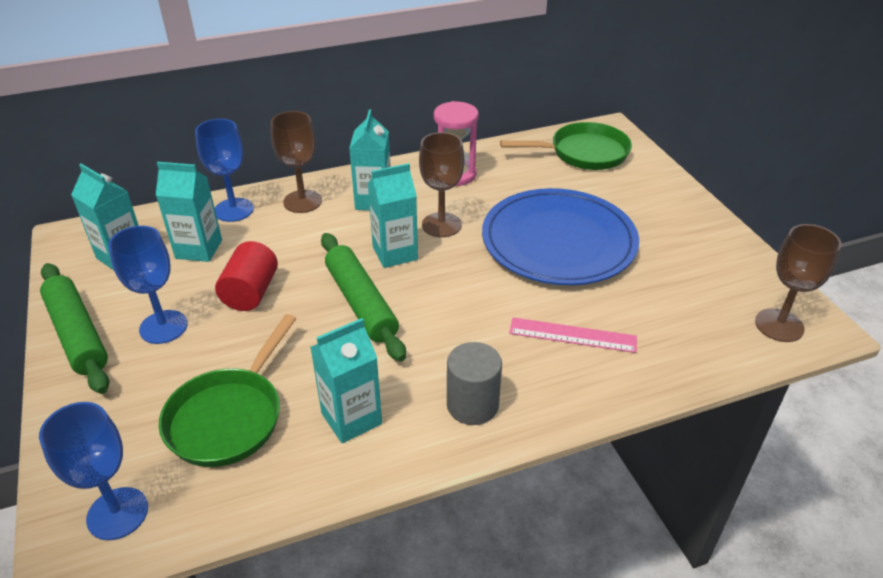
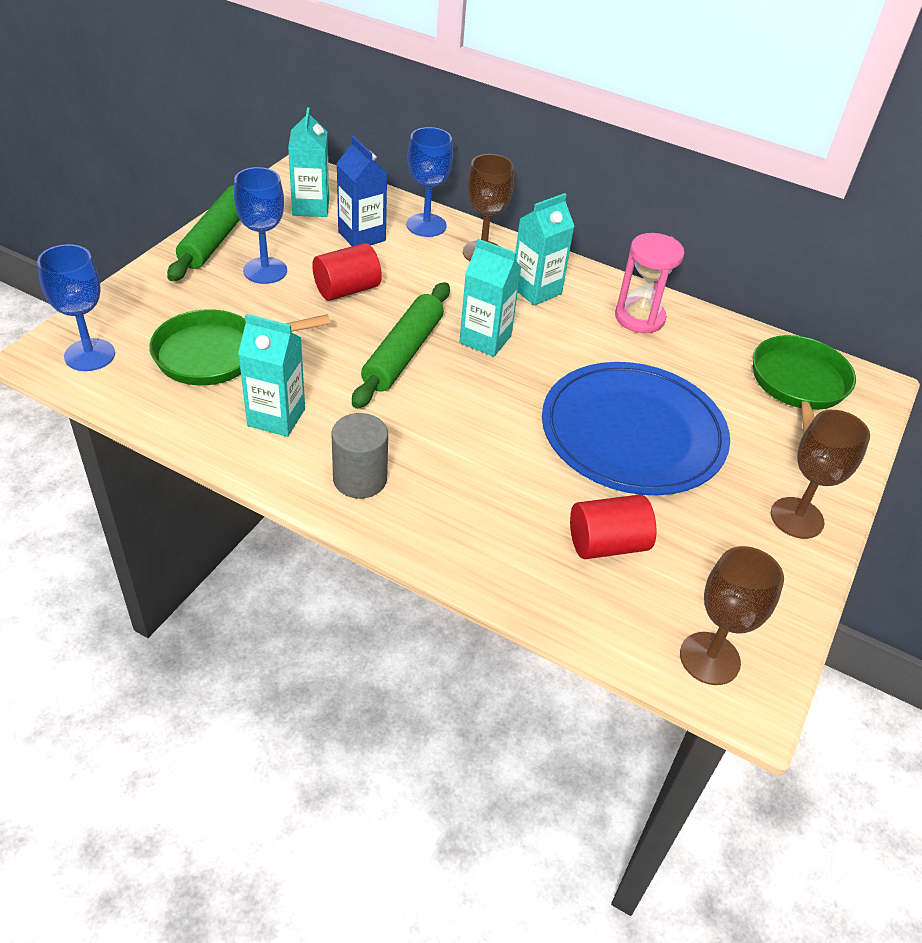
camera: 45 degrees right, 5 degrees up
turquoise carton [156,162,222,262] -> blue carton [337,136,387,246]
brown goblet [419,132,464,237] -> brown goblet moved to [771,410,870,539]
green pan [500,122,632,170] -> green pan turned 120 degrees counterclockwise [753,335,856,434]
pink ruler [509,317,637,353] -> none
none -> red cylinder [570,494,657,559]

